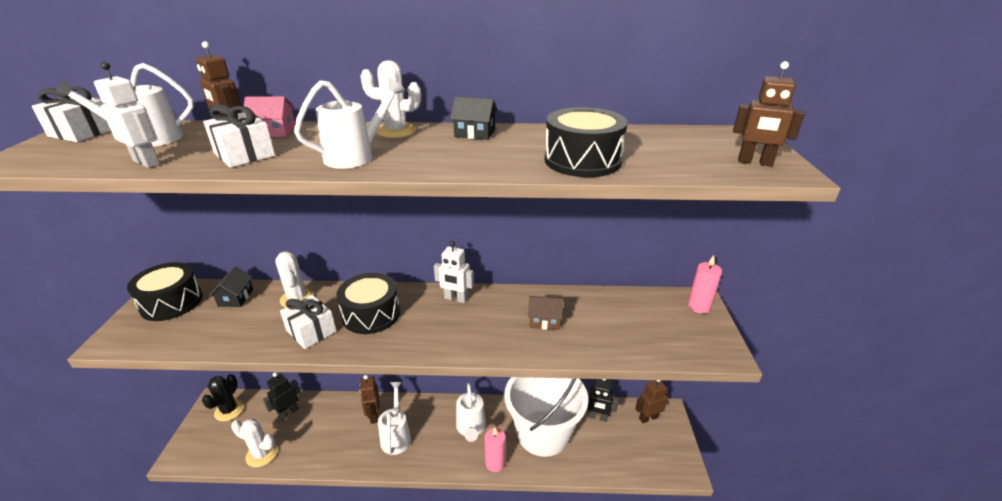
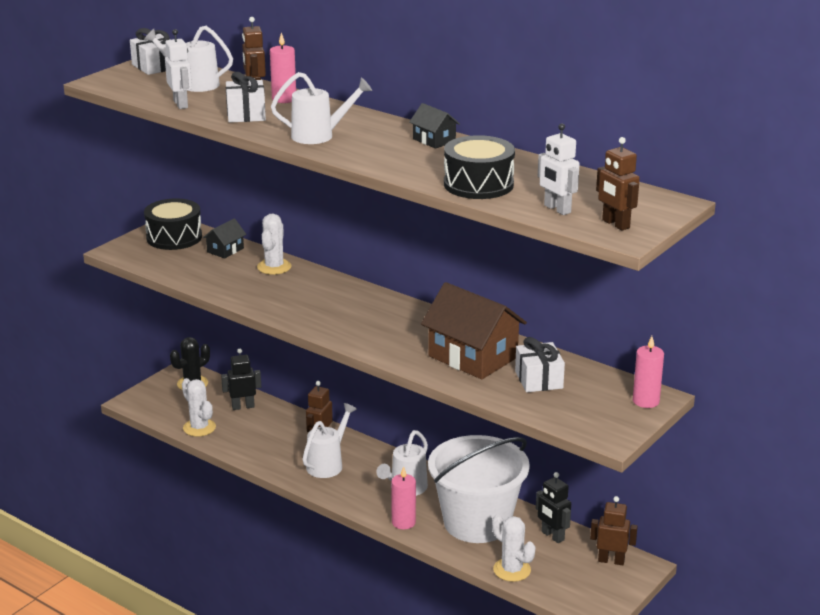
camera: 35 degrees right, 5 degrees down
pink house [244,96,295,137] -> pink candle [270,32,296,103]
white gift [280,295,336,349] -> white gift moved to [515,337,565,392]
black drum [336,273,400,334] -> none
white cactus [360,60,421,138] -> white cactus moved to [492,514,535,582]
white robot [434,241,474,303] -> white robot moved to [538,123,580,215]
brown house [528,296,563,330] -> brown house [421,282,527,379], size x2.12

